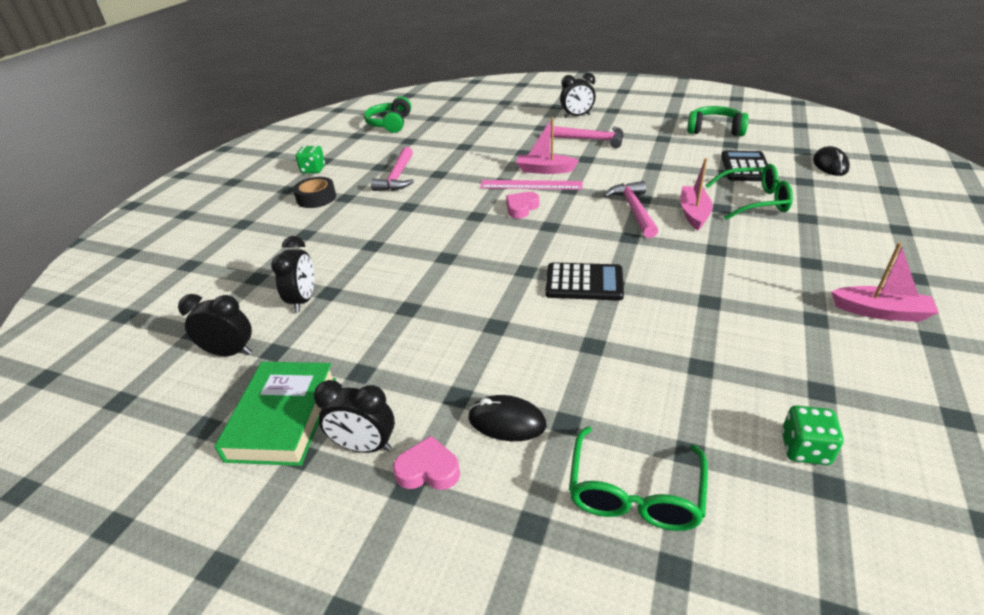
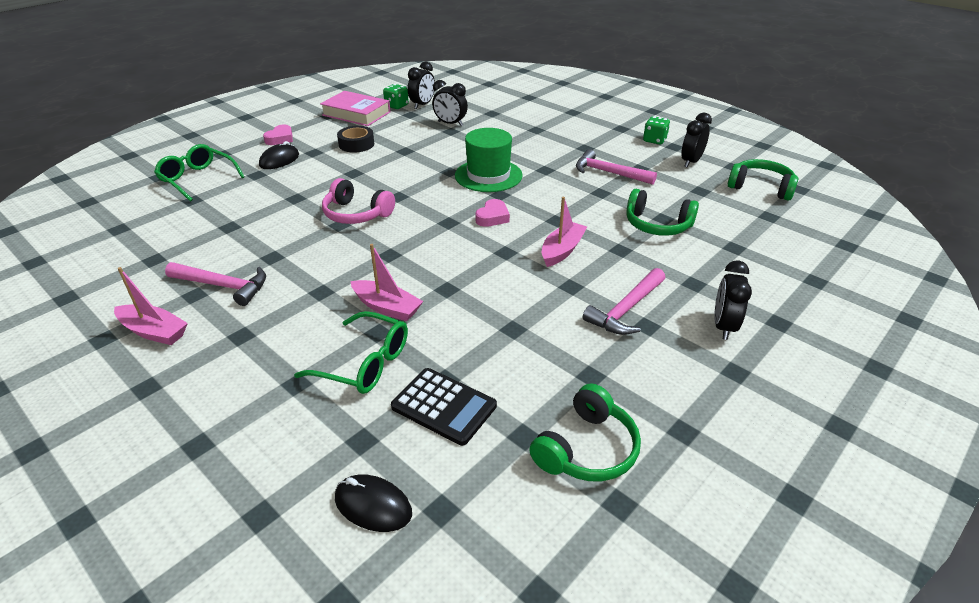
camera: 110 degrees right, 0 degrees up
green book [214,362,336,466] -> pink book [320,91,391,126]
black tape [293,177,336,208] -> black tape moved to [337,126,374,153]
black clock [314,380,395,453] -> black clock moved to [681,113,712,168]
pink ruler [480,180,582,190] -> none
pink heart [506,192,539,219] -> pink heart turned 60 degrees clockwise [475,199,510,227]
black calculator [545,262,624,301] -> pink headphones [322,178,395,224]
pink hammer [603,181,658,238] -> pink hammer moved to [165,262,266,306]
green glasses [705,164,793,220] -> green glasses turned 90 degrees counterclockwise [294,311,408,394]
green dice [781,406,843,465] -> green dice moved to [383,84,409,109]
pink boat [831,242,939,322] -> pink boat turned 105 degrees counterclockwise [114,267,188,345]
none -> green hat [455,128,523,192]
none -> green headphones [626,189,699,236]

